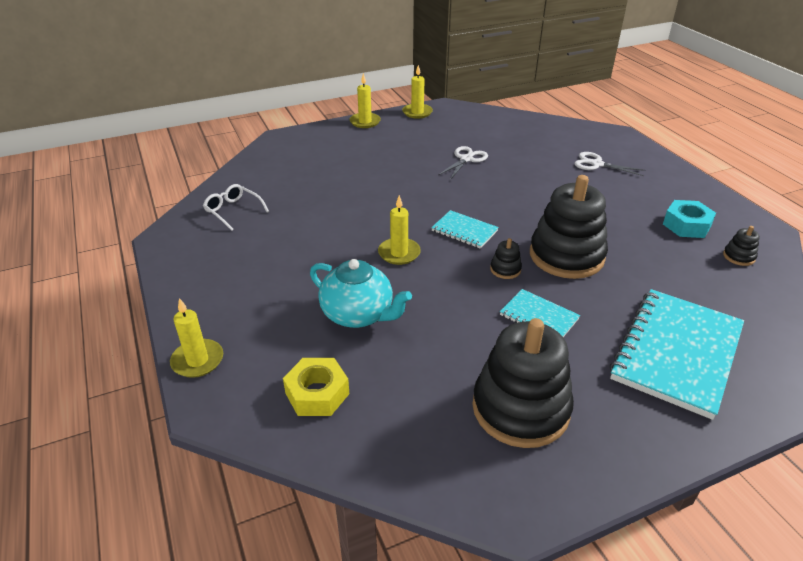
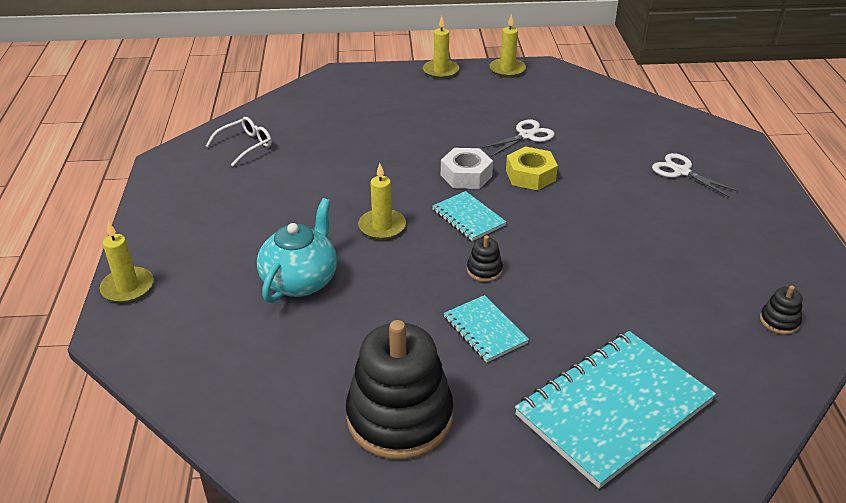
camera: 20 degrees right, 0 degrees up
white glasses [203,184,269,231] -> white glasses turned 75 degrees clockwise [206,117,272,167]
yellow nut [283,358,349,416] -> yellow nut moved to [506,146,558,190]
turquoise teapot [310,259,412,328] -> turquoise teapot turned 120 degrees counterclockwise [257,198,337,303]
black stacking toy [530,175,608,279] -> none
turquoise nut [663,200,716,238] -> none
none -> white nut [441,148,493,189]

